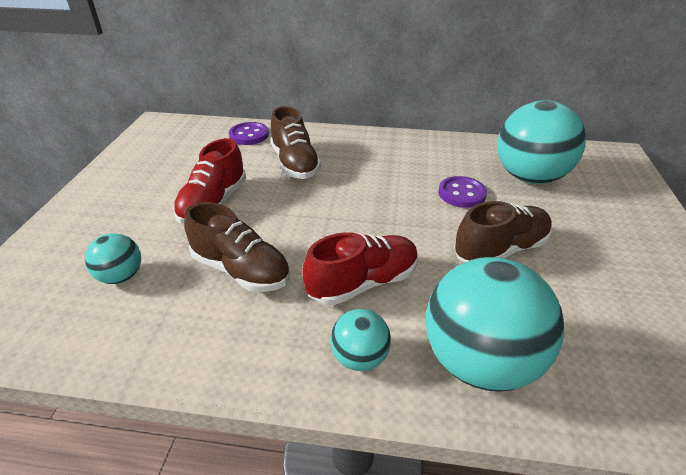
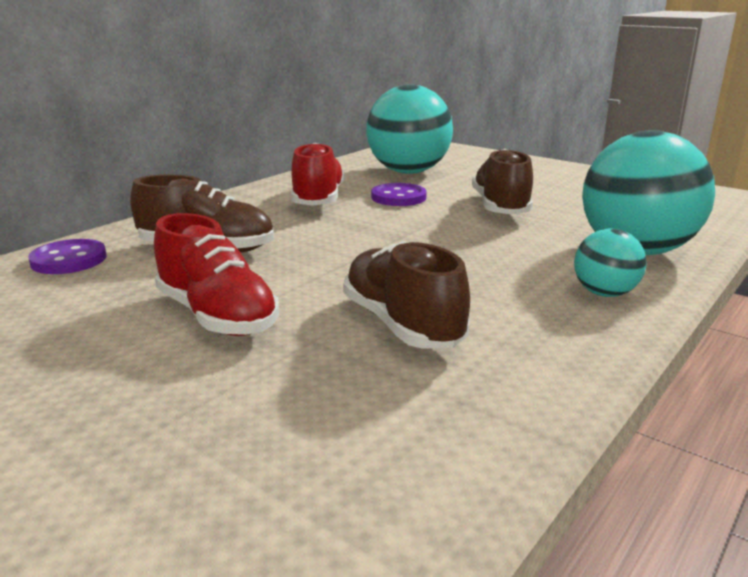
camera: 60 degrees left, 15 degrees down
turquoise ball [85,233,141,284] -> none
brown shoe [184,202,290,292] -> brown shoe turned 90 degrees counterclockwise [343,241,470,349]
red shoe [302,232,418,305] -> red shoe moved to [291,143,344,206]

